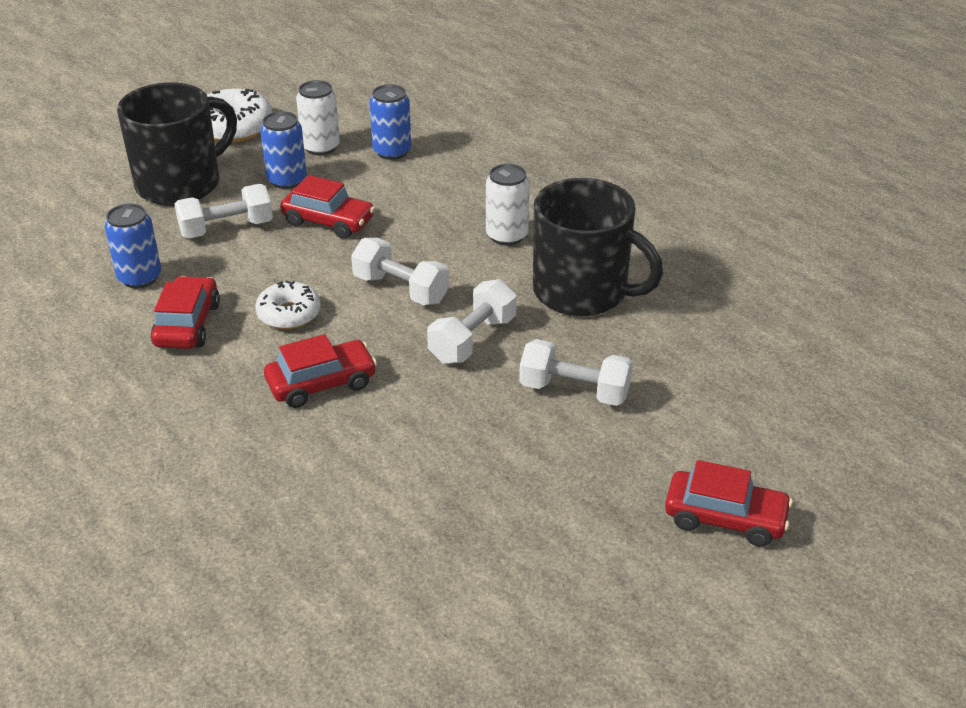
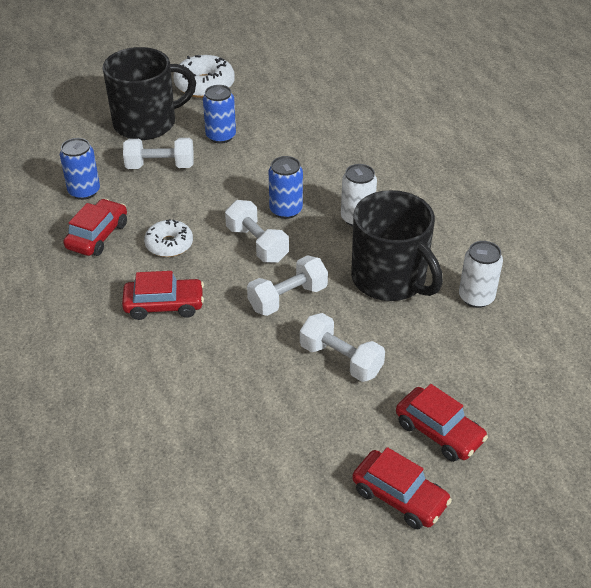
camera: 20 degrees right, 5 degrees up
red car [280,175,375,239] -> red car moved to [396,384,488,462]
white can [296,80,340,155] -> white can moved to [459,241,503,308]
blue can [370,84,411,160] -> blue can moved to [269,156,303,219]

